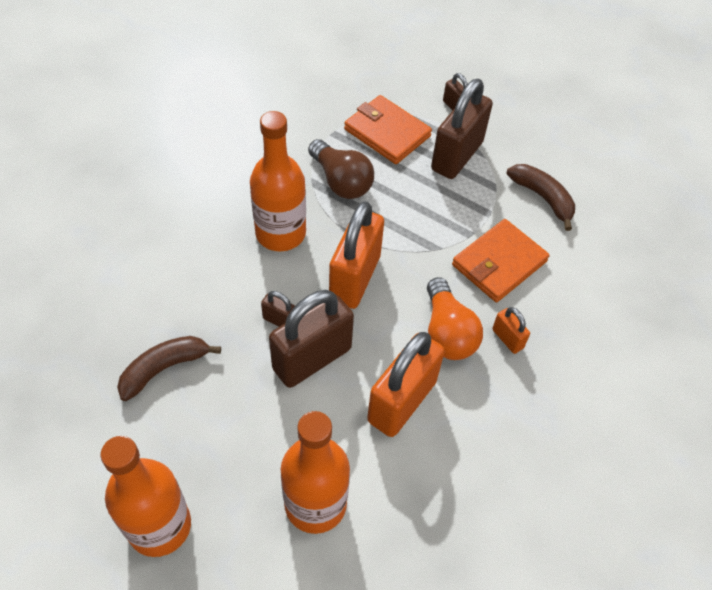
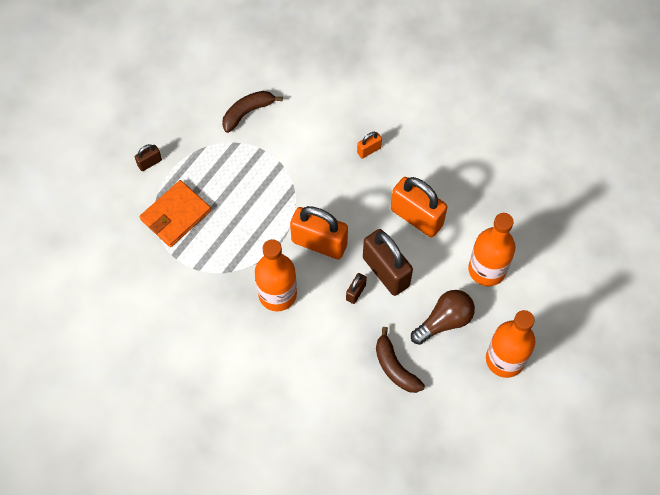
camera: 85 degrees left, 10 degrees up
brown light bulb [308,139,374,199] -> brown light bulb moved to [411,290,475,345]
orange light bulb [427,277,483,360] -> none
brown padlock [431,79,493,179] -> none
orange wallet [452,219,550,302] -> none

